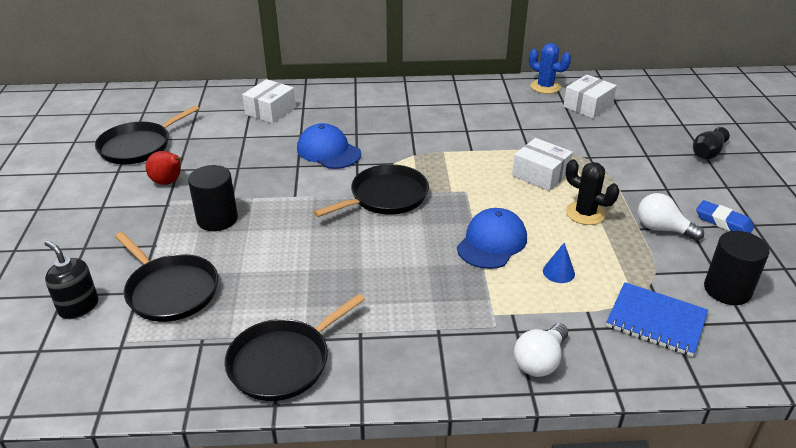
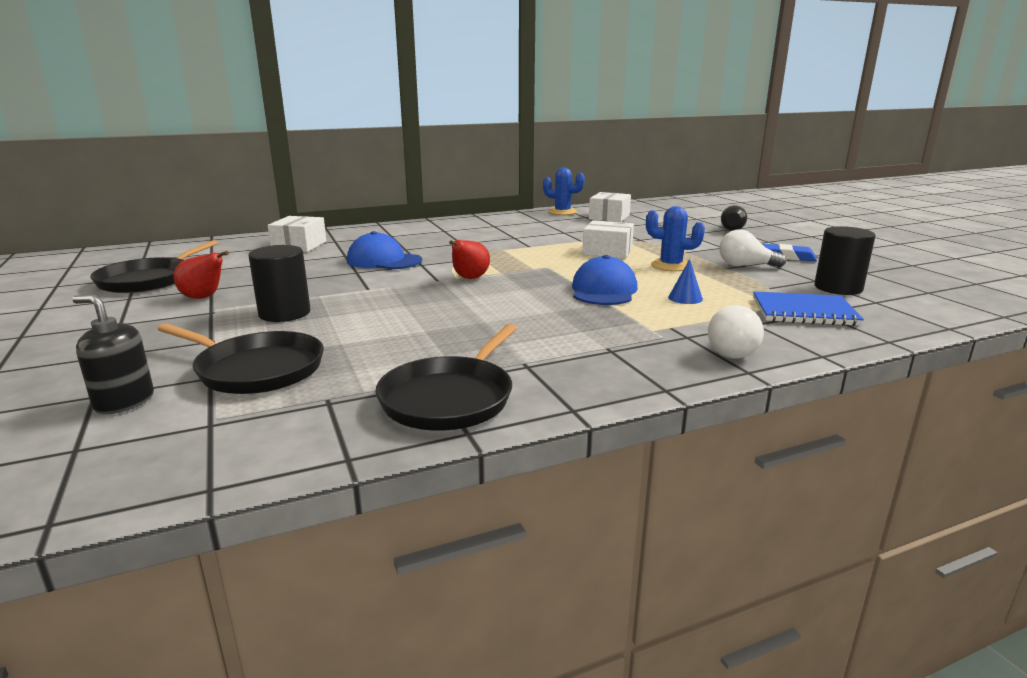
camera: 20 degrees left, 15 degrees down
black pan [314,164,429,217] -> red pear [449,240,490,279]
black cactus [566,159,619,225] -> blue cactus [646,206,705,271]

